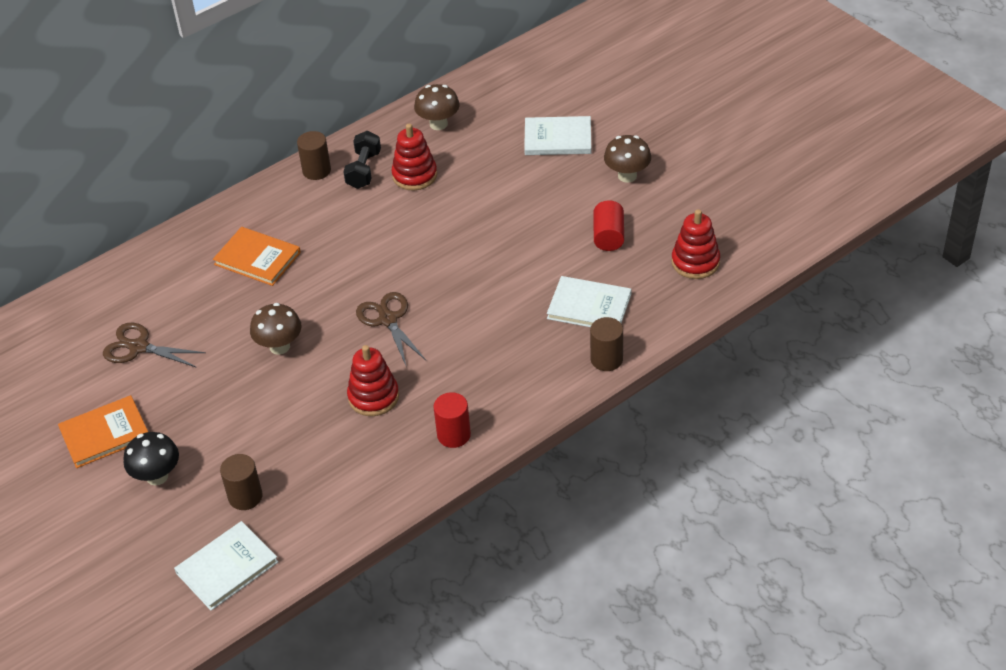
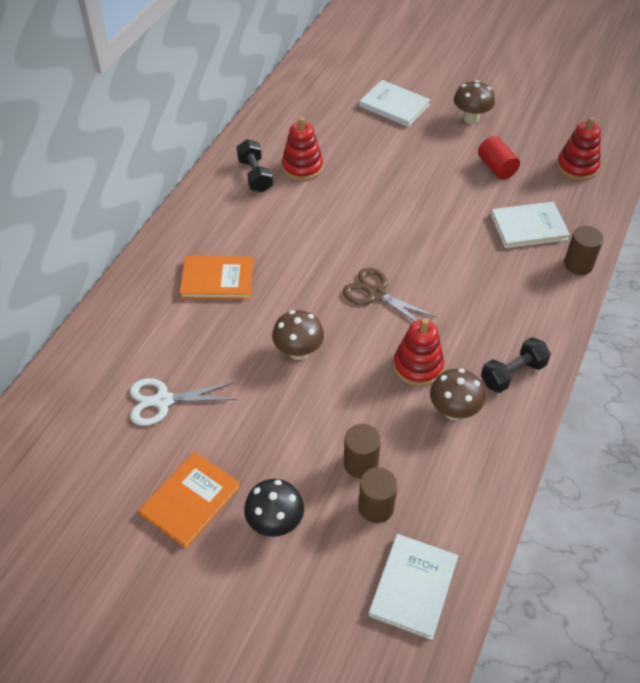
camera: 30 degrees left, 5 degrees up
brown scissors [103,323,206,368] -> white scissors [130,378,236,426]
brown cylinder [297,131,331,180] -> brown cylinder moved to [344,424,381,479]
brown mushroom [414,84,460,130] -> brown mushroom moved to [430,368,485,420]
red cylinder [434,392,471,448] -> black dumbbell [481,337,551,393]
white book [524,116,592,155] -> white book turned 60 degrees clockwise [359,80,431,127]

